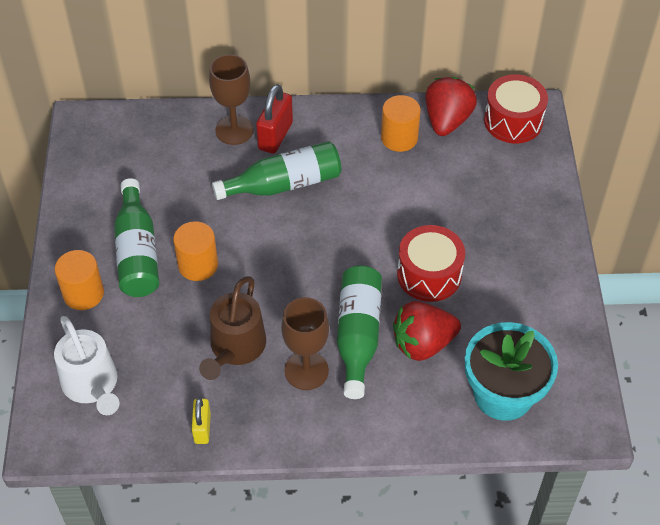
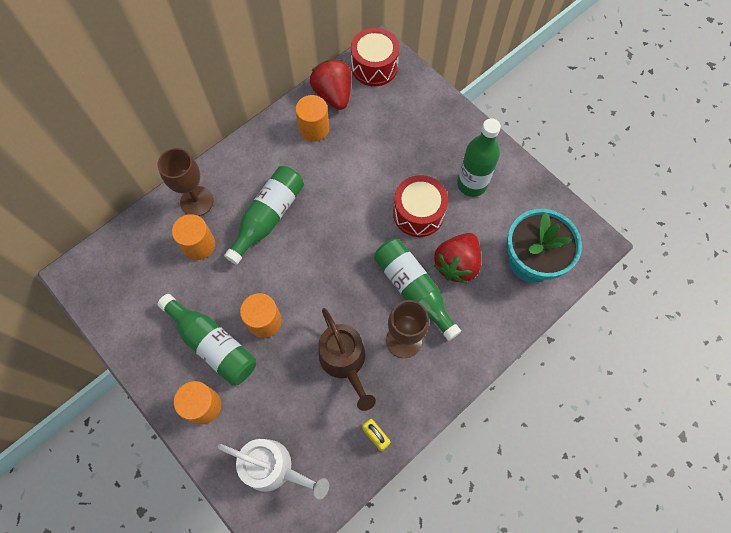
camera: 40 degrees left, 15 degrees up
red padlock [256,84,293,154] -> none
none -> orange cylinder [172,214,215,260]
none -> green bottle [457,118,501,197]

